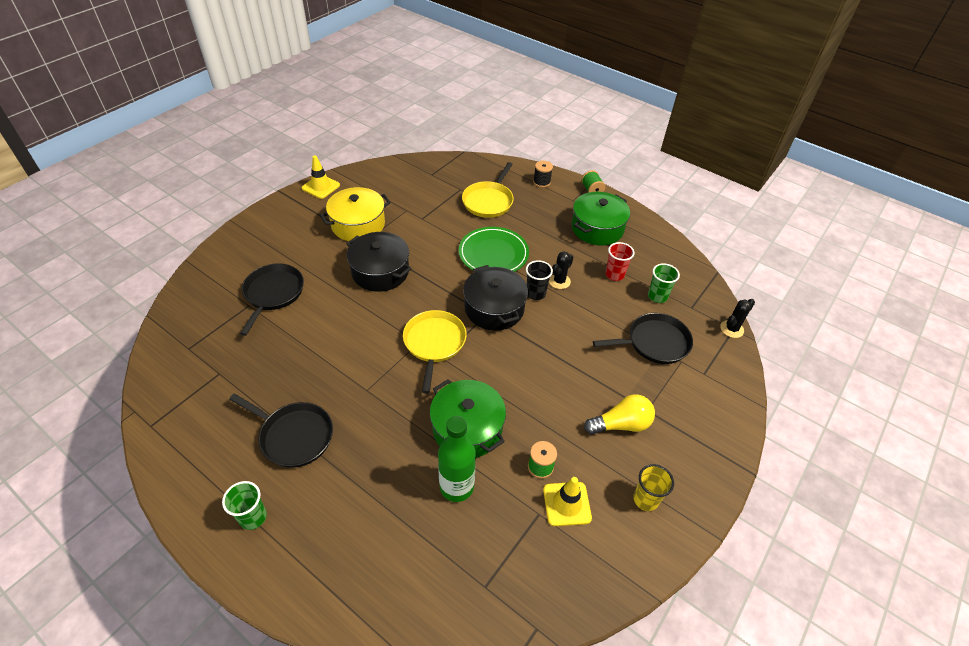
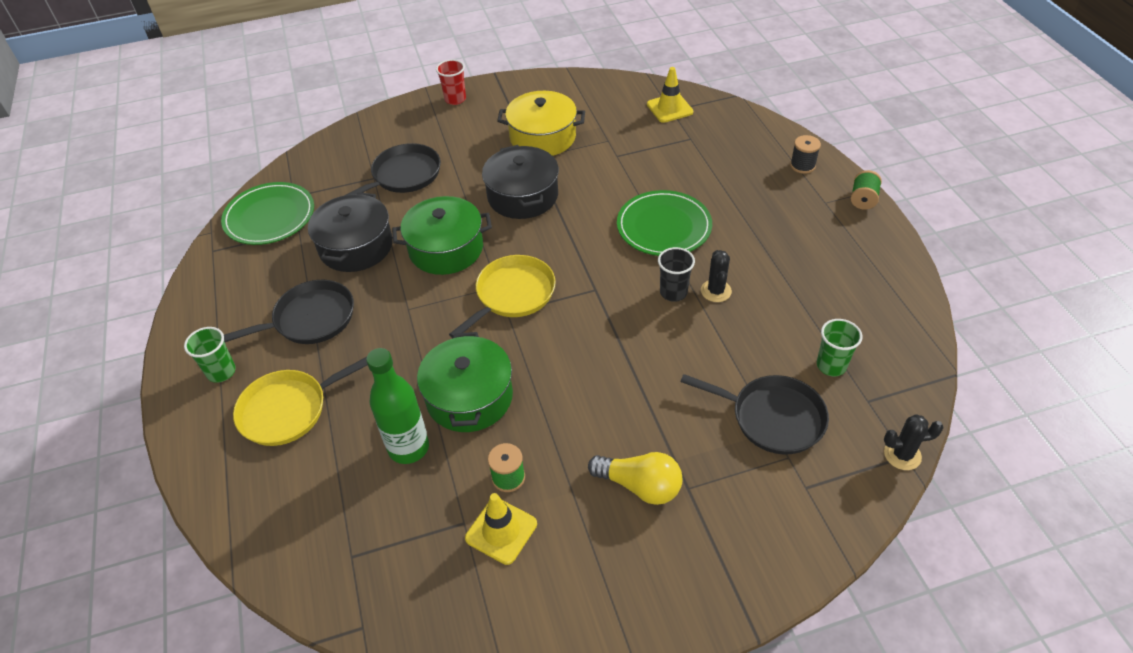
camera: 40 degrees right, 0 degrees up
black pan [229,394,333,468] -> black pan turned 90 degrees counterclockwise [224,280,354,344]
yellow traffic cone [302,155,340,199] -> yellow traffic cone moved to [647,67,693,123]
yellow pan [462,162,514,218] -> yellow pan moved to [233,357,368,446]
black pot [463,265,528,331] -> black pot moved to [308,192,393,272]
black cactus [549,251,573,289] -> black cactus turned 75 degrees counterclockwise [701,250,732,302]
green pot [572,192,630,246] -> green pot moved to [392,196,492,275]
red cup [605,242,635,281] -> red cup moved to [436,59,466,105]
yellow cup [633,464,674,511] -> none
none -> green plate [221,182,314,245]

